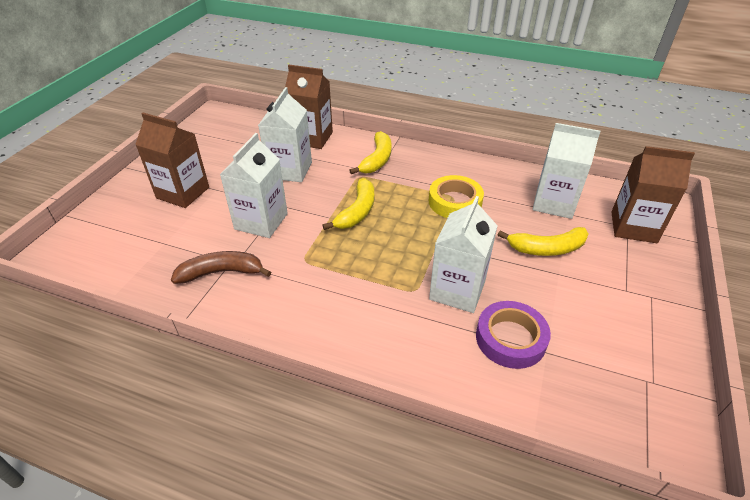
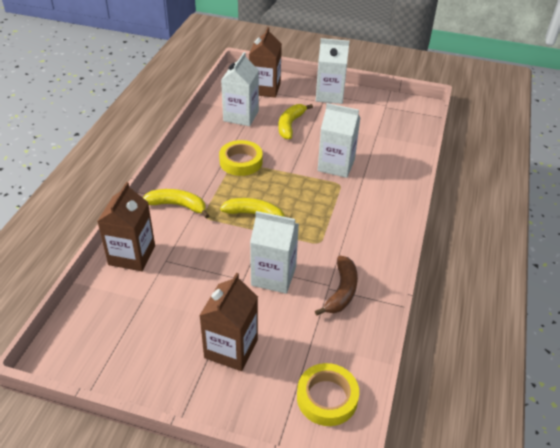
camera: 95 degrees left, 0 degrees up
brown banana [171,251,271,284] -> brown banana turned 150 degrees counterclockwise [315,255,358,316]
white carton [258,87,312,182] -> white carton moved to [316,38,349,104]
purple tape [476,301,551,369] -> none
yellow banana [498,227,589,256] -> yellow banana turned 150 degrees counterclockwise [278,104,313,139]
none -> yellow tape [297,363,359,426]

